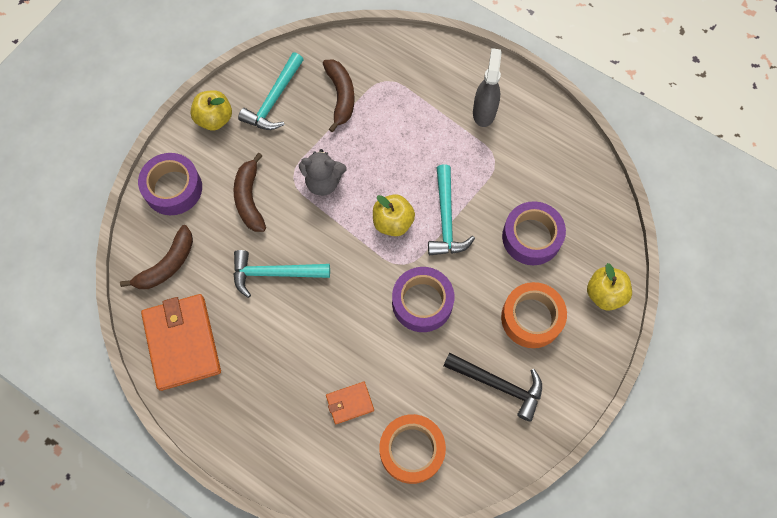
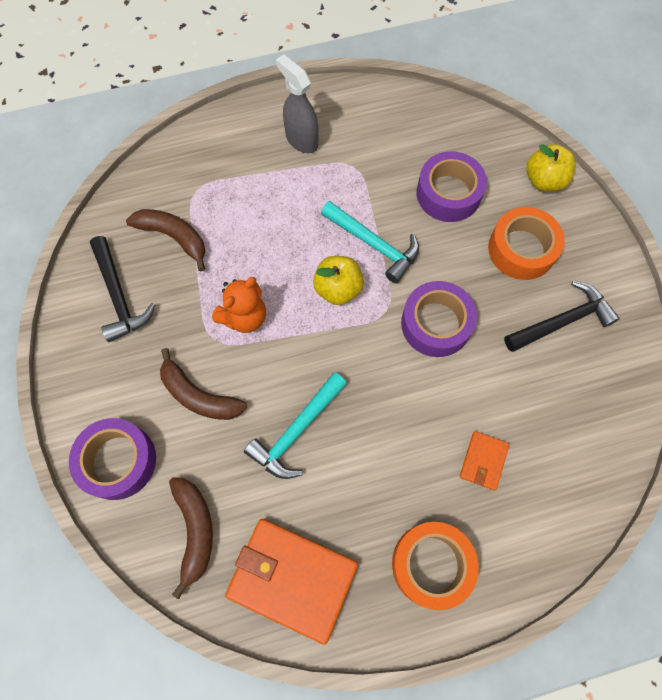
camera: 50 degrees left, 0 degrees up
yellow apple [190,90,232,131] -> none
turquoise hammer [238,52,304,130] -> black hammer [90,236,155,342]
grey teddy bear [299,149,346,196] -> orange teddy bear [212,277,266,333]
orange tape [379,414,446,484] -> orange tape moved to [392,522,479,610]

